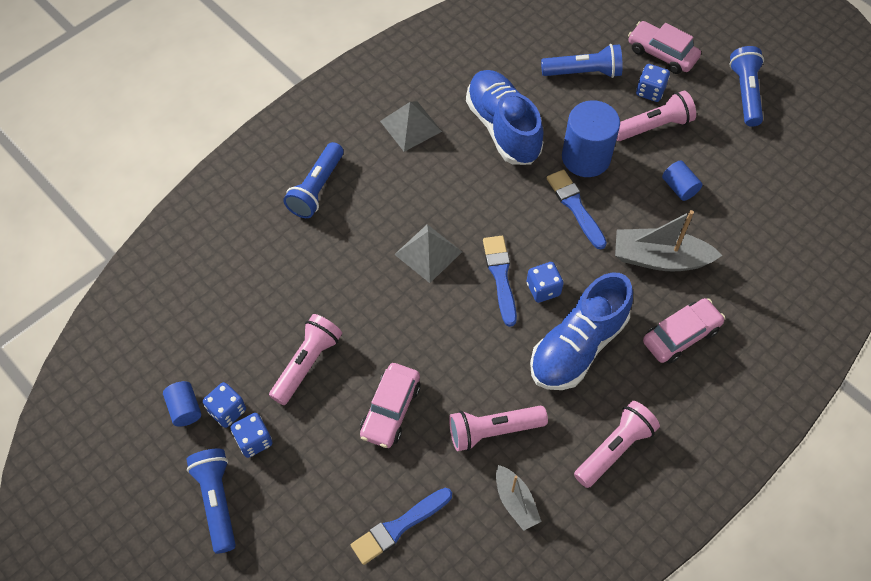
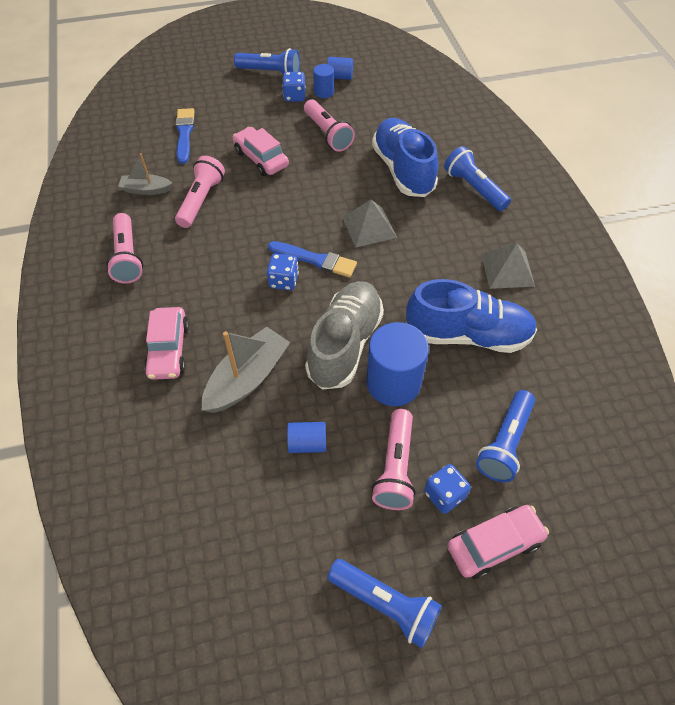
camera: 120 degrees right, 5 degrees down
blue dice [203,382,246,428] -> blue cylinder [313,64,334,98]
blue shoe [530,272,633,390] -> blue shoe moved to [372,118,438,197]
blue brush [547,169,607,249] -> grey shoe [305,281,384,390]

